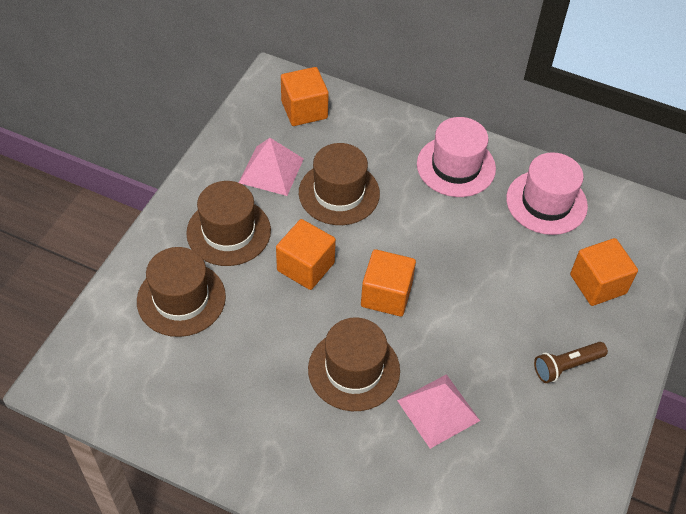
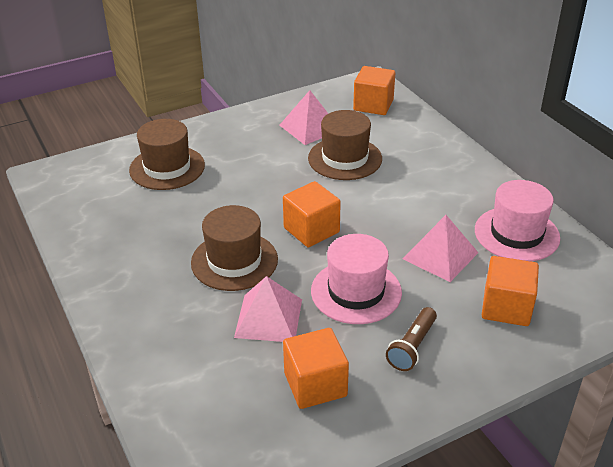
camera: 40 degrees right, 15 degrees down
brown hat [186,181,271,266] -> none
orange cube [276,219,336,290] -> orange cube moved to [283,328,349,409]
pink hat [417,117,496,197] -> pink hat moved to [311,234,402,324]
brown flashlight [534,342,608,383] -> brown flashlight turned 75 degrees counterclockwise [386,307,437,371]
none -> pink pyramid [403,215,478,282]

